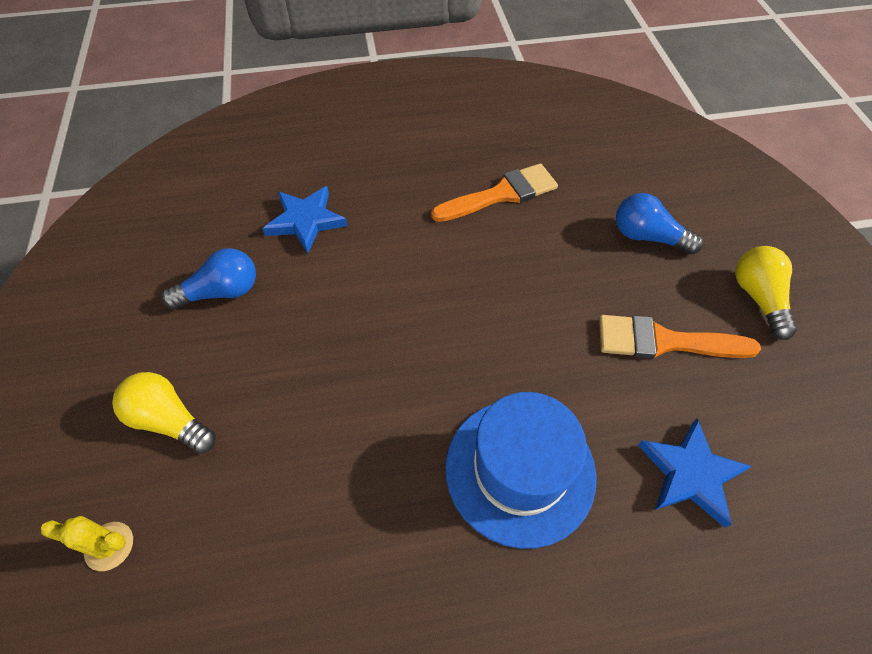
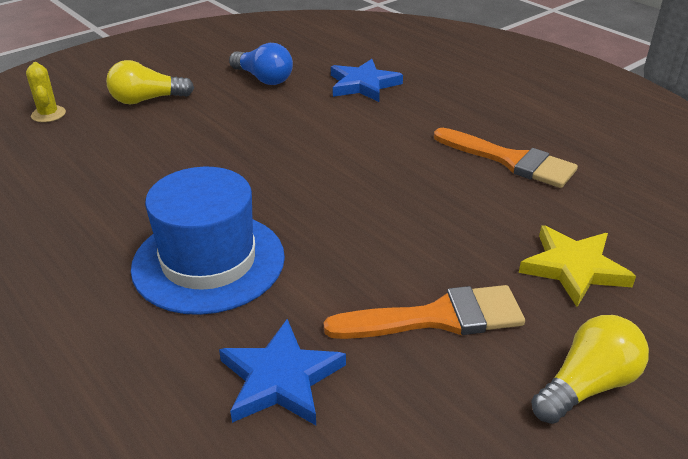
camera: 60 degrees right, 20 degrees down
yellow light bulb [112,372,216,454] -> yellow light bulb turned 105 degrees counterclockwise [106,60,194,104]
orange brush [599,315,761,359] -> orange brush turned 105 degrees clockwise [324,285,525,339]
blue light bulb [616,193,703,255] -> yellow star [519,225,636,307]

